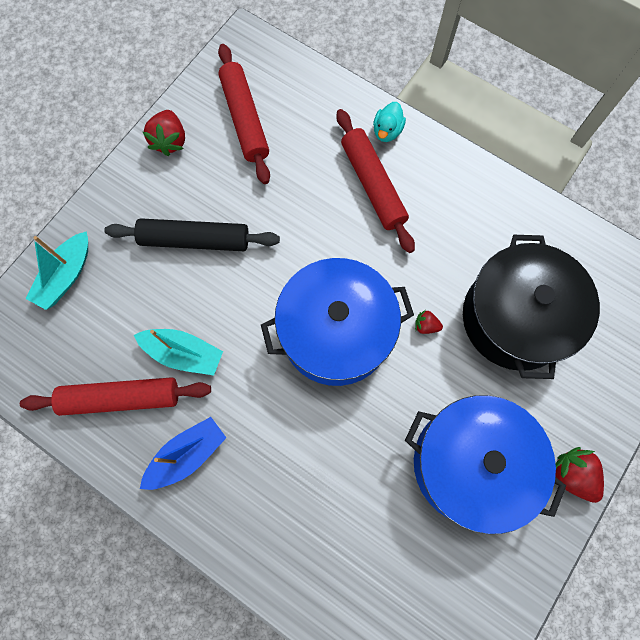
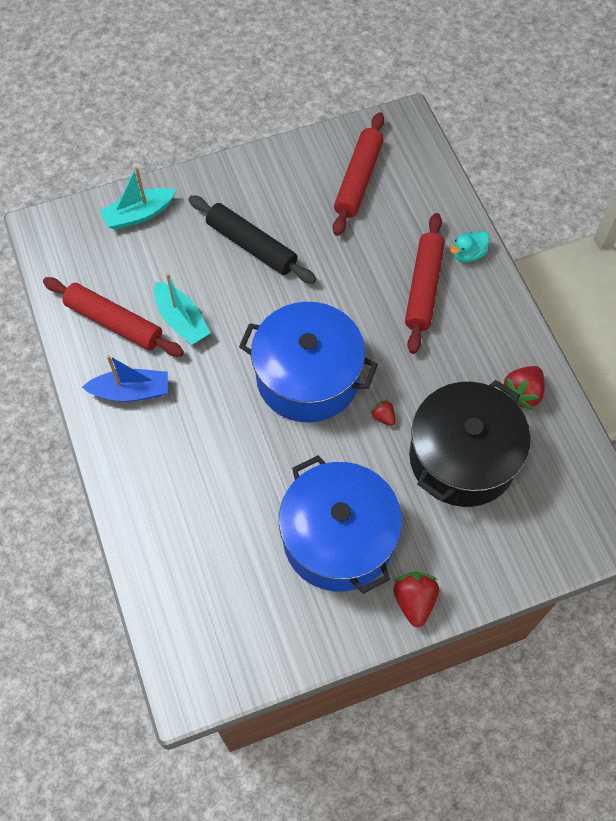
camera: 35 degrees right, 10 degrees down
red strawberry [143,110,185,156] -> red strawberry moved to [500,366,545,410]

